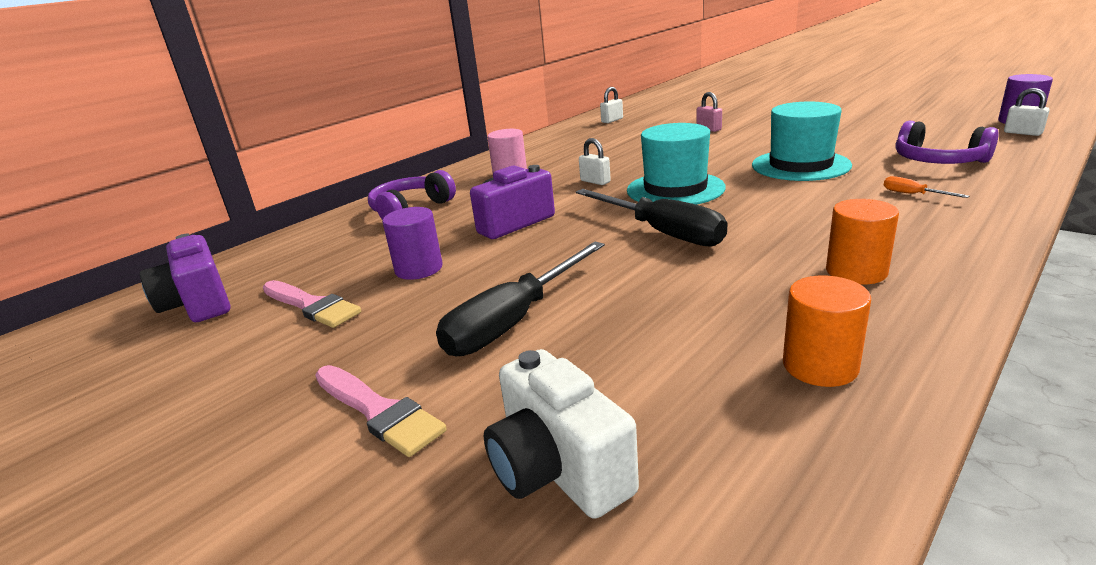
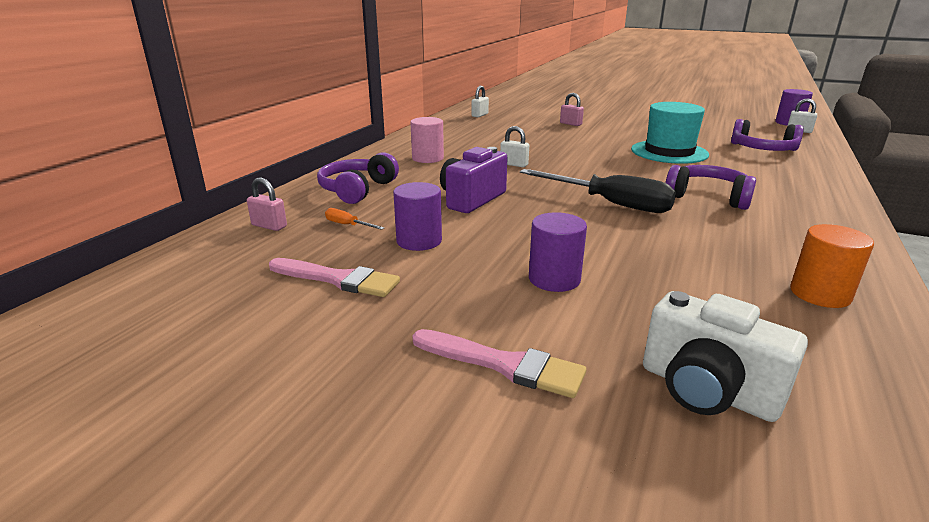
camera: 20 degrees left, 0 degrees up
purple camera [140,234,231,322] -> none
black screwdriver [436,241,605,356] -> purple cylinder [529,212,587,292]
turquoise hat [627,123,726,205] -> none
orange cylinder [826,199,899,285] -> none
orange screwdriver [883,176,969,198] -> orange screwdriver moved to [325,208,384,230]
none -> pink padlock [247,178,287,231]
none -> purple headphones [665,165,756,210]

